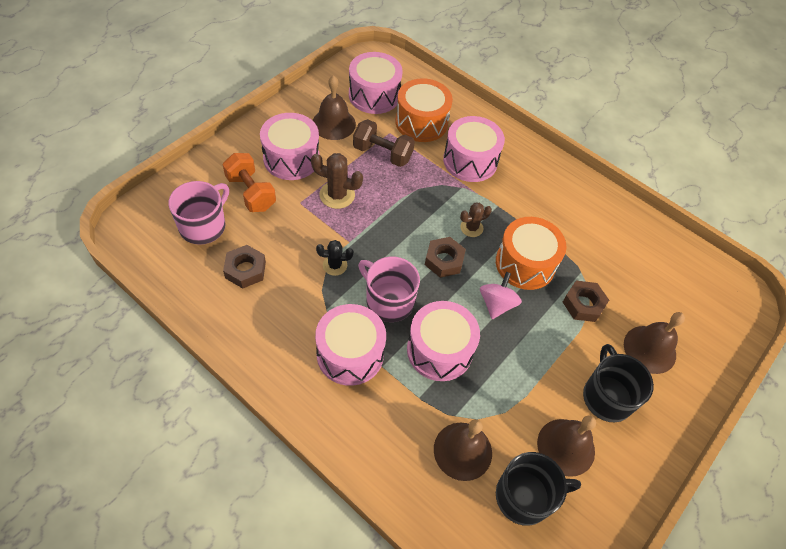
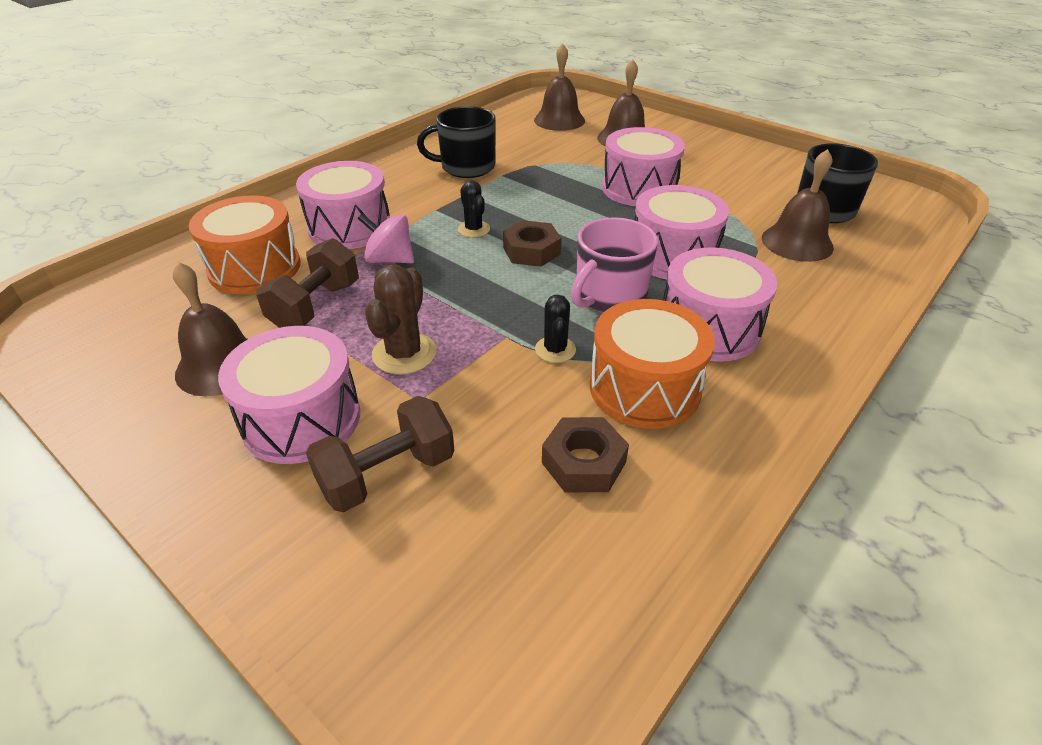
camera: 85 degrees left, 15 degrees down
pink mug [168,181,229,245] -> none
orange dumbbell [222,153,276,212] -> brown dumbbell [306,396,454,512]
pink drum [349,52,403,114] -> pink drum moved to [602,127,685,206]
brown cactus [460,203,492,237] -> black cactus [458,180,490,238]
pink spinning top [480,272,522,319] -> pink spinning top moved to [357,213,414,263]
orange drum [496,217,567,290] -> orange drum moved to [590,299,715,429]
brown bell [537,415,596,477] -> brown bell moved to [534,43,585,131]
brown nut [563,281,609,322] -> none
black mug [583,344,654,422] -> black mug moved to [417,106,496,178]

